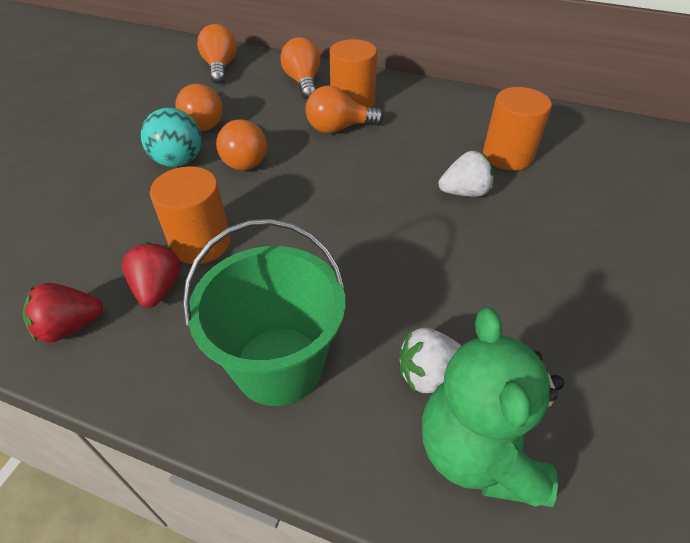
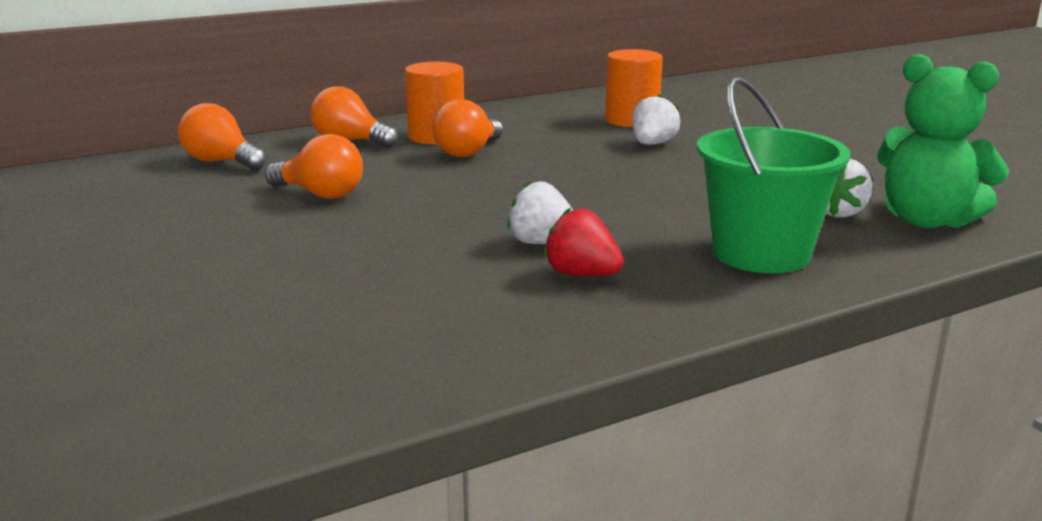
camera: 50 degrees left, 25 degrees down
red strawberry [22,283,103,343] -> none
turquoise ball [141,108,202,167] -> none
orange cylinder [150,166,231,264] -> white strawberry [507,181,573,244]
orange light bulb [216,119,267,170] -> none

